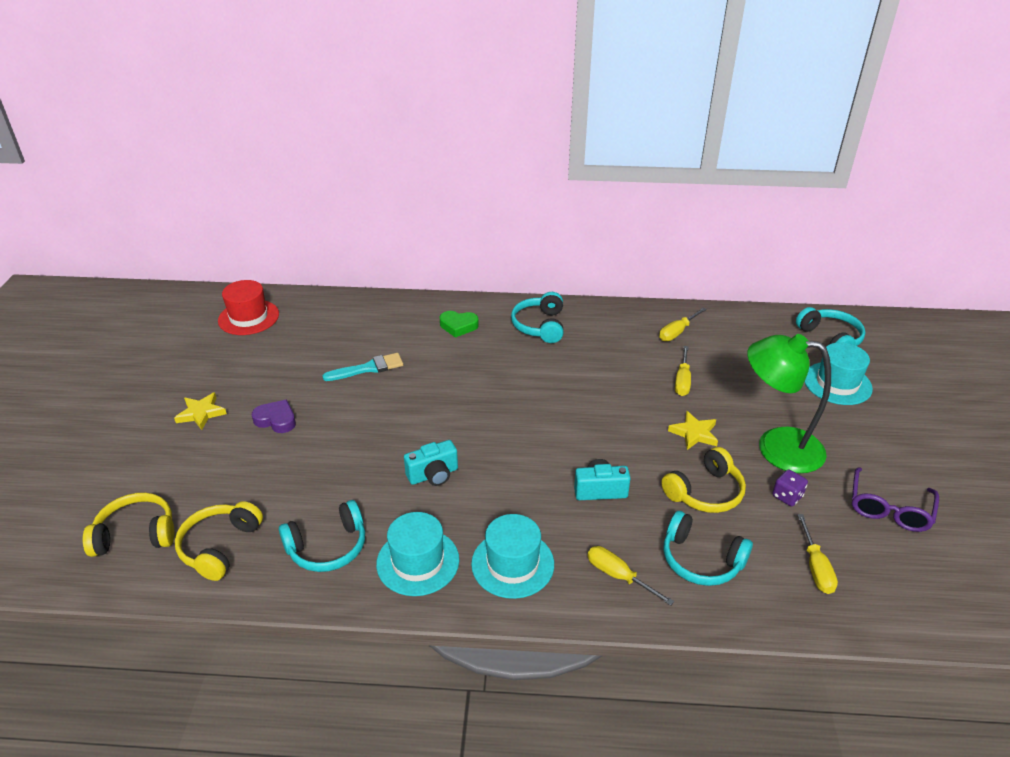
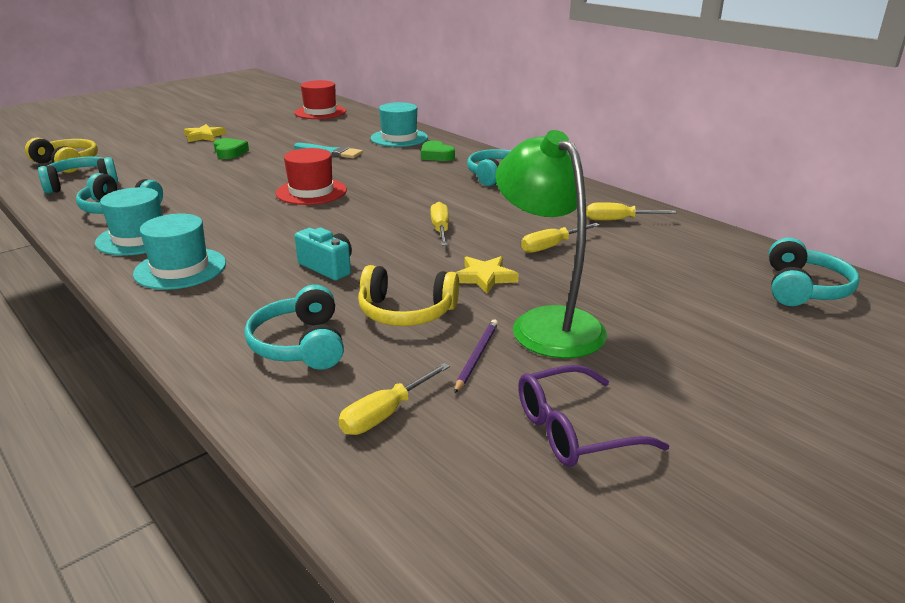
camera: 45 degrees right, 10 degrees down
yellow headphones [175,501,263,581] -> turquoise headphones [38,157,118,194]
purple heart [252,400,296,433] -> green heart [214,138,249,159]
turquoise camera [404,440,458,486] -> none
yellow screwdriver [588,546,674,606] -> yellow screwdriver moved to [431,202,449,246]
purple dice [772,469,808,506] -> purple pencil [454,320,498,393]
turquoise hat [805,342,873,405] -> turquoise hat moved to [371,102,428,147]
none -> red hat [276,148,347,205]

